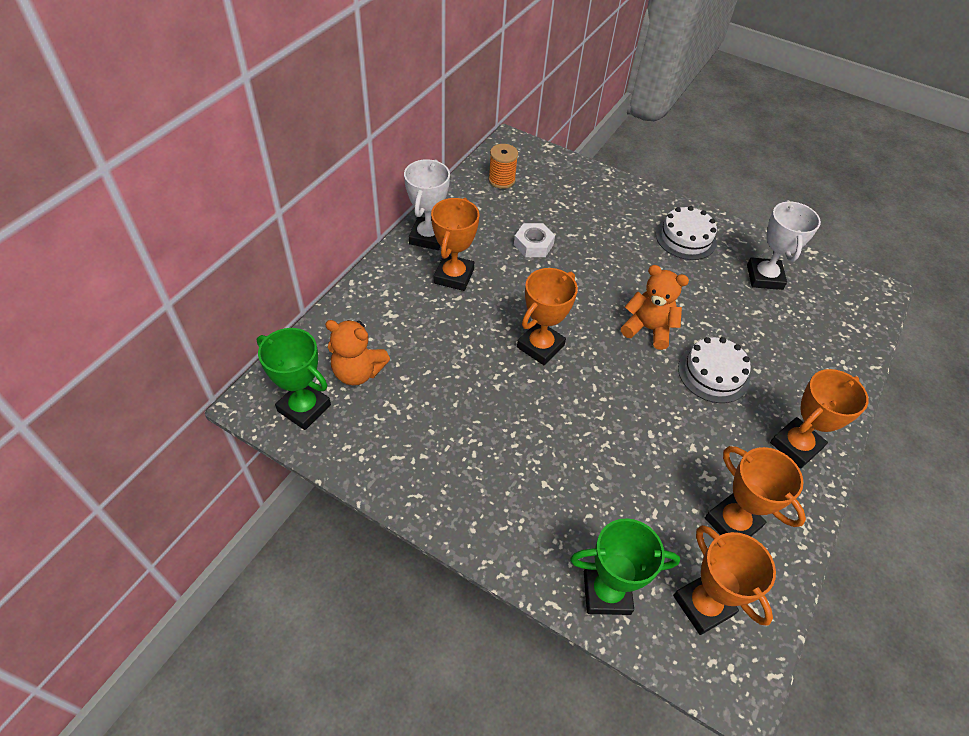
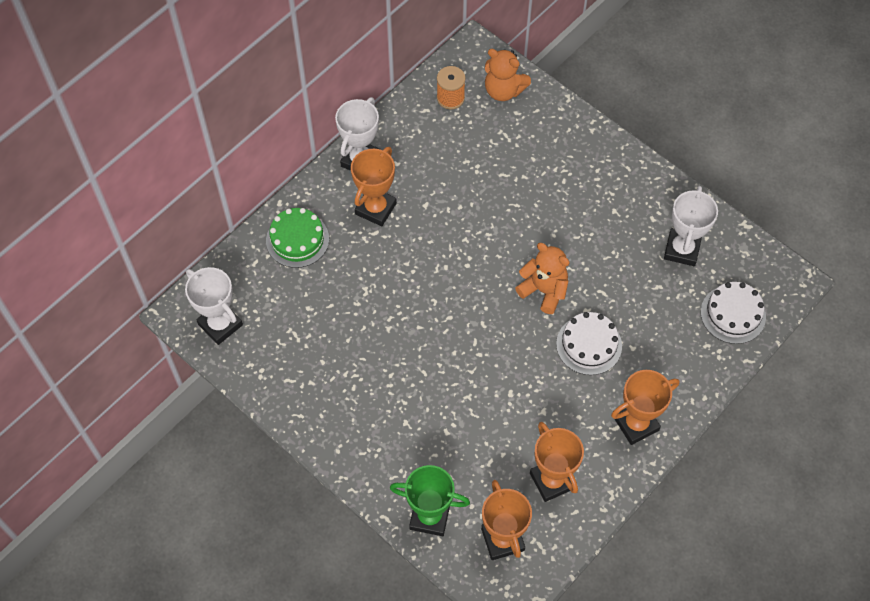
camera: 15 degrees right, 10 degrees up
green trophy [257,328,331,430] -> white trophy [185,267,243,345]
orange teddy bear [325,320,390,385] -> orange teddy bear moved to [485,49,531,101]
white nut [514,223,555,257] -> none
orange trophy [517,268,578,365] -> none
white cake [656,206,717,260] -> white cake moved to [701,282,766,344]
none -> green cake [266,208,329,268]

